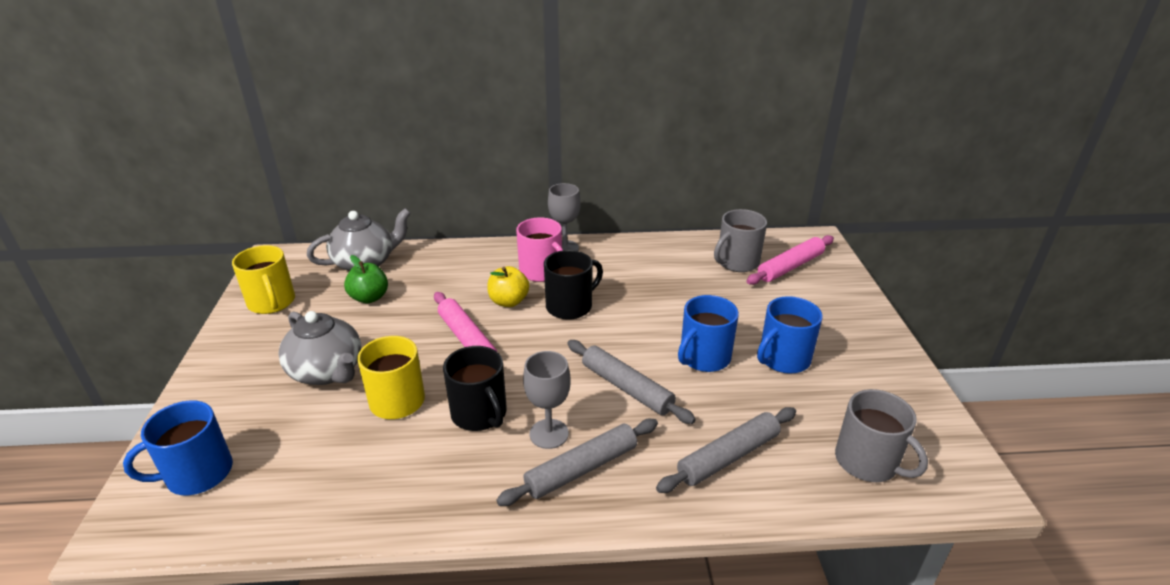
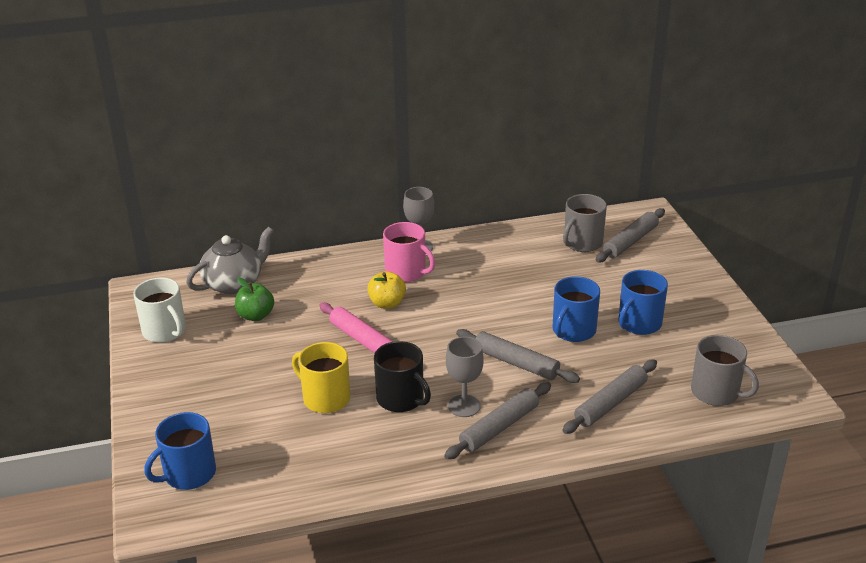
camera: 10 degrees left, 0 degrees up
yellow mug [232,245,295,314] -> white mug [133,278,186,343]
grey teapot [278,311,361,385] -> none
black mug [544,250,603,320] -> none
pink rolling pin [747,235,834,285] -> grey rolling pin [596,208,665,263]

